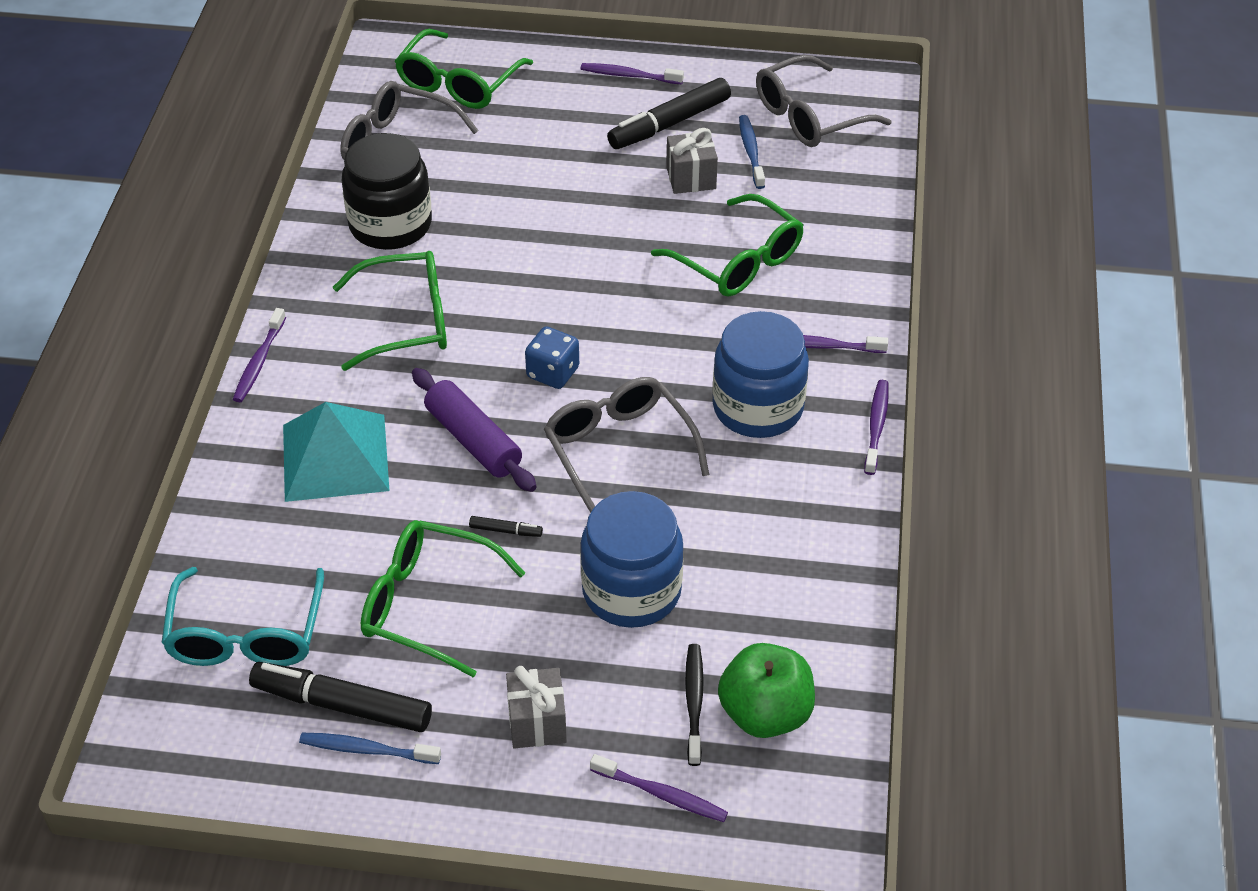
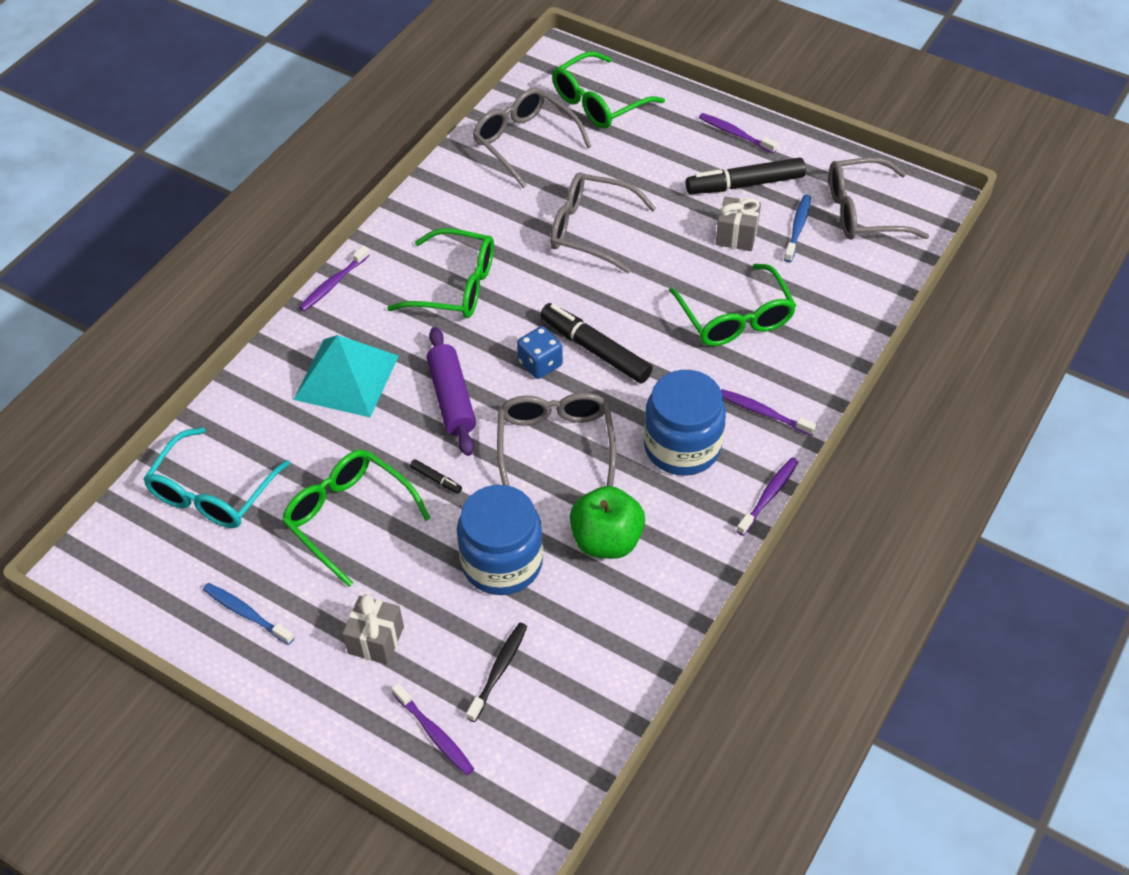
camera: 25 degrees right, 5 degrees up
black marker [249,662,432,732] -> black marker moved to [540,303,653,384]
black jar [342,133,432,250] -> none
green apple [718,643,815,738] -> green apple moved to [570,486,645,559]
none -> grey glasses [550,172,656,273]

